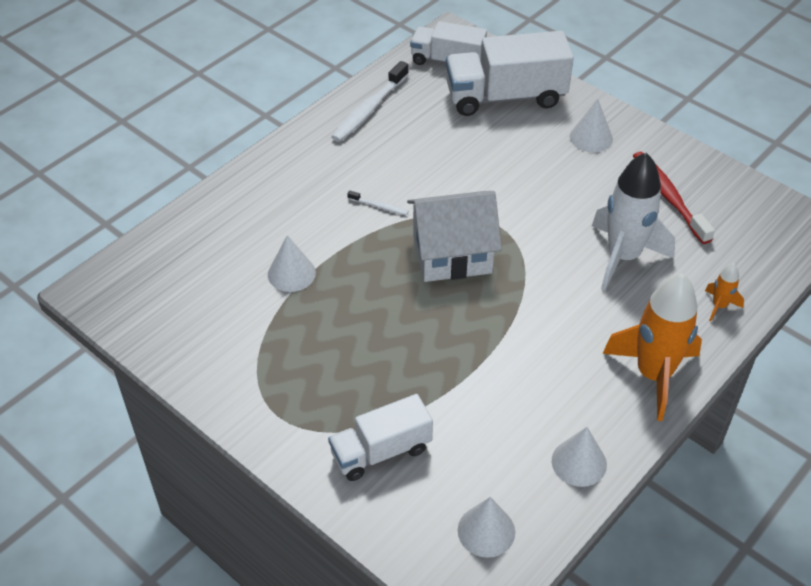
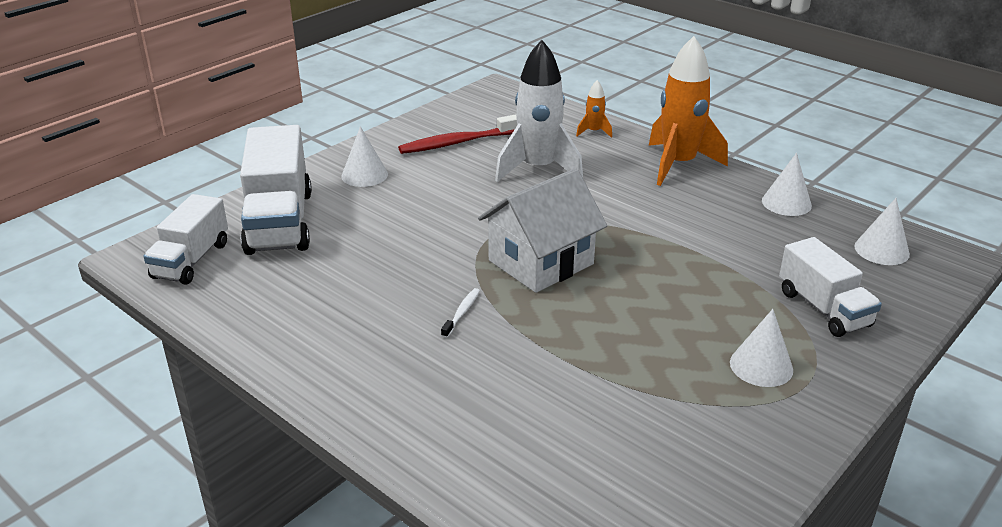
camera: 90 degrees left, 15 degrees down
white cone [268,235,316,292] -> white cone moved to [730,309,793,387]
white toothbrush [331,61,409,142] -> none
white house [407,191,502,282] -> white house turned 60 degrees clockwise [478,168,607,293]

